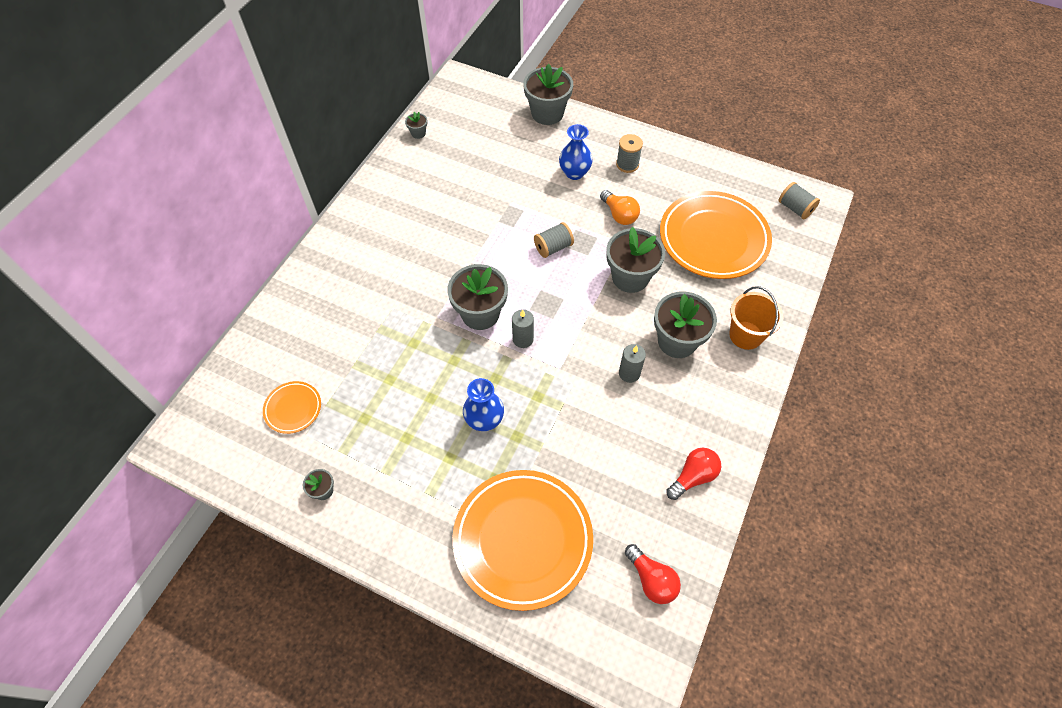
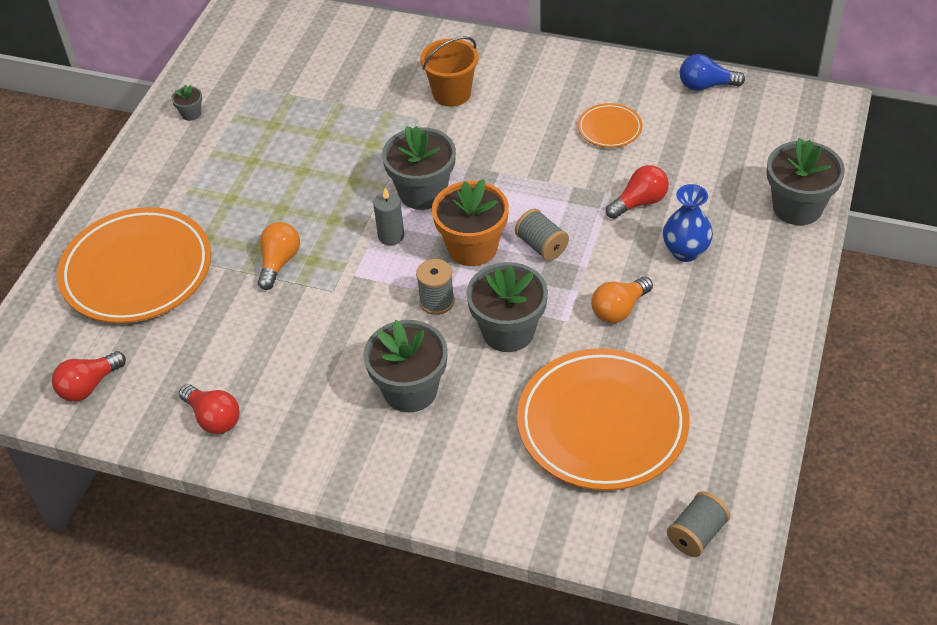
camera: 85 degrees right, 10 degrees down
orange plate [263,381,321,434] -> orange plate moved to [578,103,642,148]
grey flower pot [405,112,428,139] -> blue light bulb [680,54,745,91]
blue vase [463,378,504,431] -> none
grey spool [616,134,643,173] -> grey spool moved to [416,259,454,315]
grey candle [619,344,646,383] -> none
orange bucket [729,286,783,350] -> orange bucket moved to [420,36,479,107]
none -> orange light bulb [258,222,300,290]
none -> orange flower pot [432,179,509,266]
none -> red light bulb [606,165,669,219]

